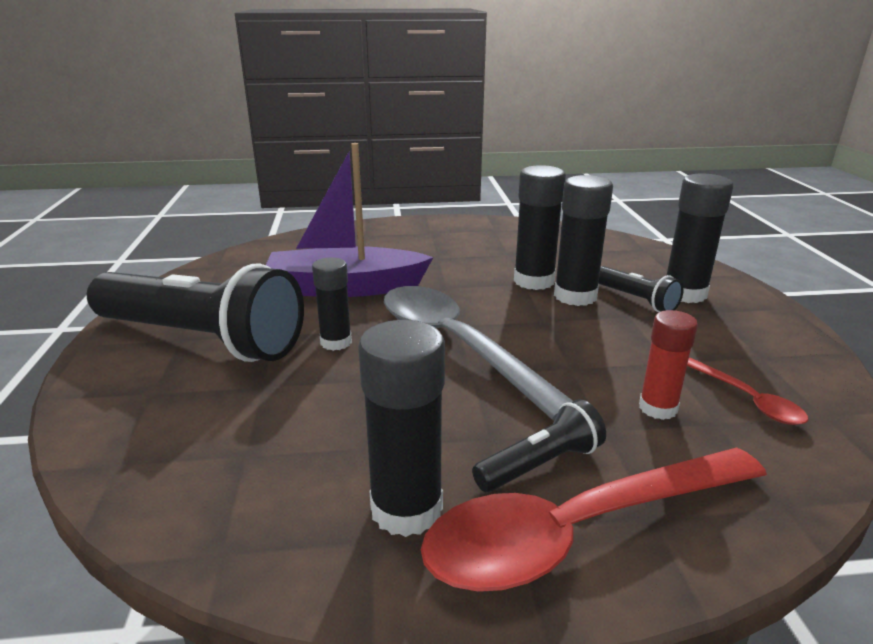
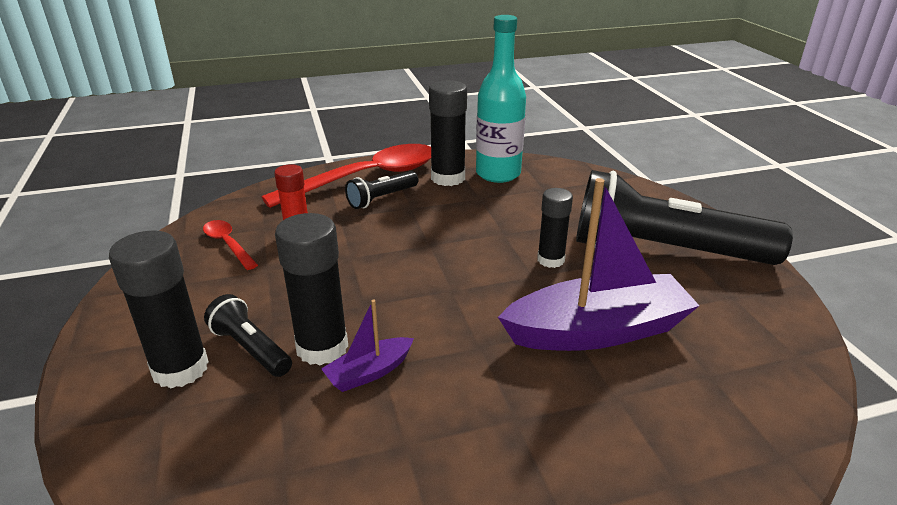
camera: 170 degrees right, 5 degrees up
grey spoon [384,286,573,421] -> none
black glue stick [514,165,566,290] -> purple boat [321,299,414,392]
none -> turquoise bottle [476,15,526,183]

